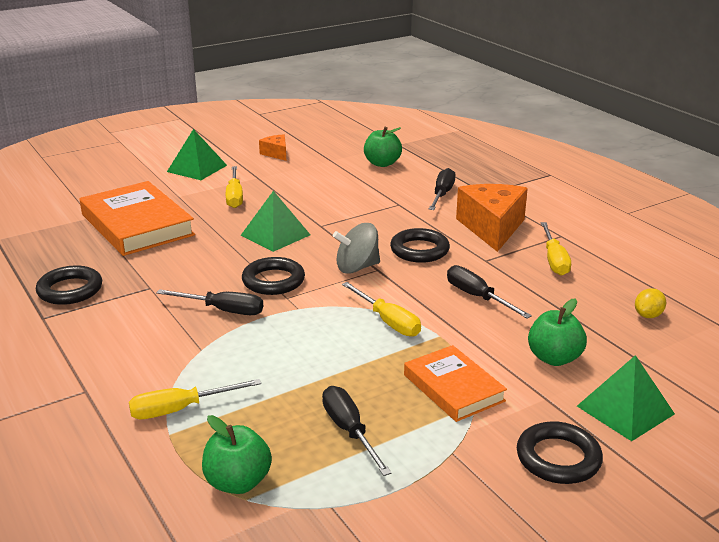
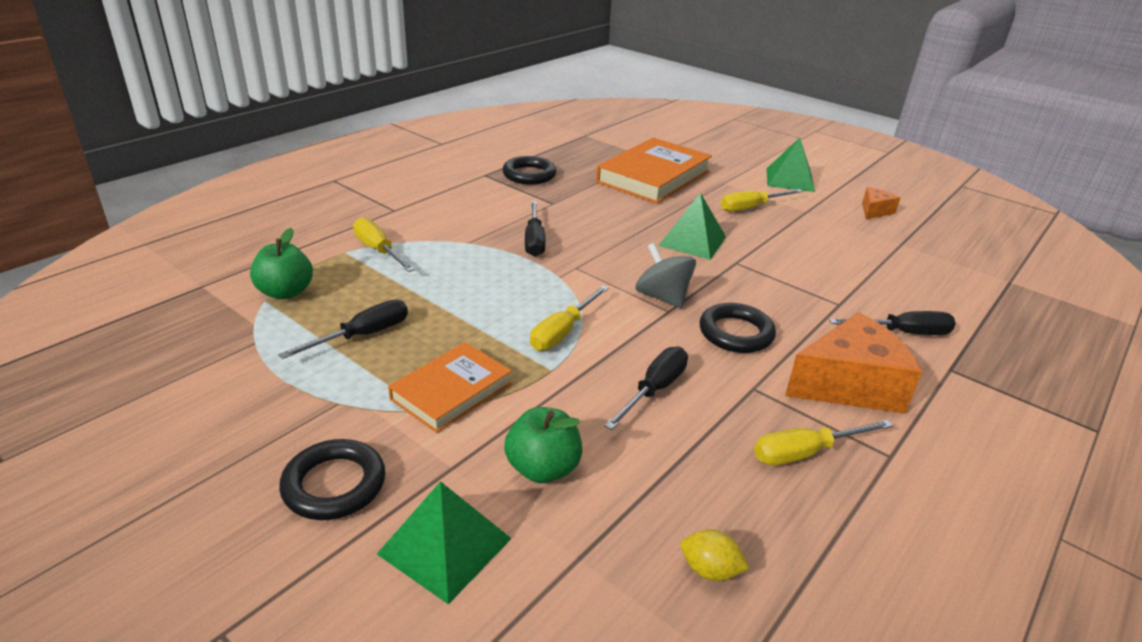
camera: 70 degrees right, 5 degrees up
black ring [242,257,305,295] -> none
green apple [364,127,402,167] -> none

